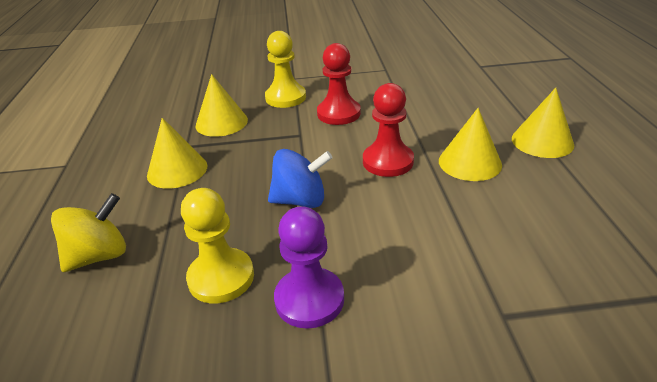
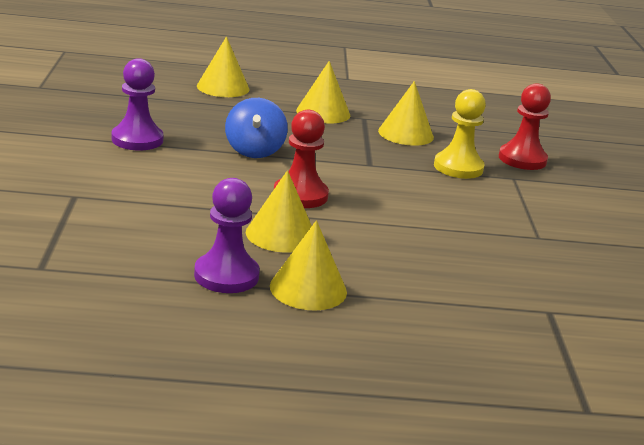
camera: 90 degrees right, 10 degrees down
yellow spinning top [51,193,126,272] -> yellow cone [197,36,250,97]
yellow pawn [181,188,254,303] -> none
red pawn [317,43,361,125] -> red pawn moved to [499,83,551,170]
none -> purple pawn [194,178,260,293]

